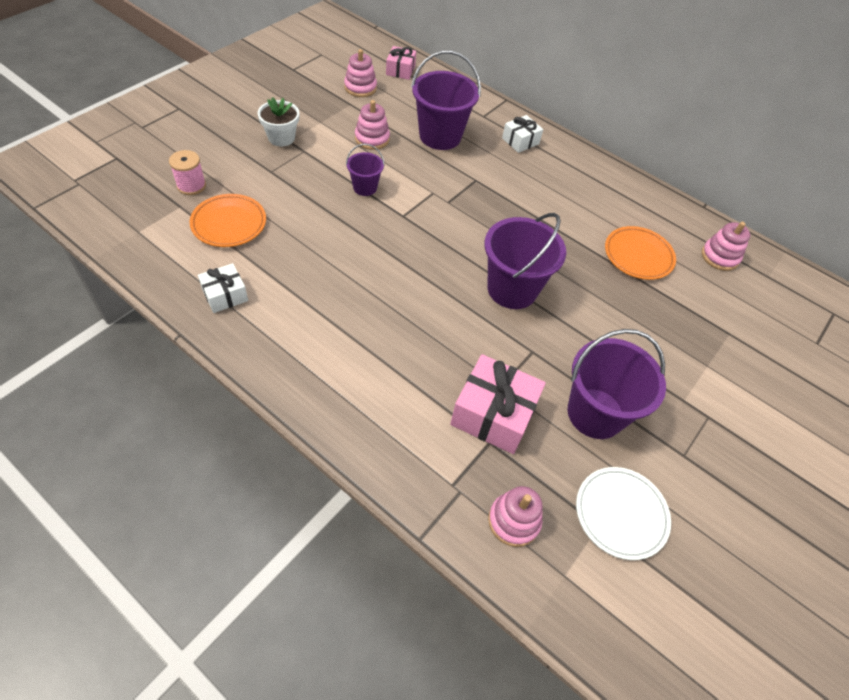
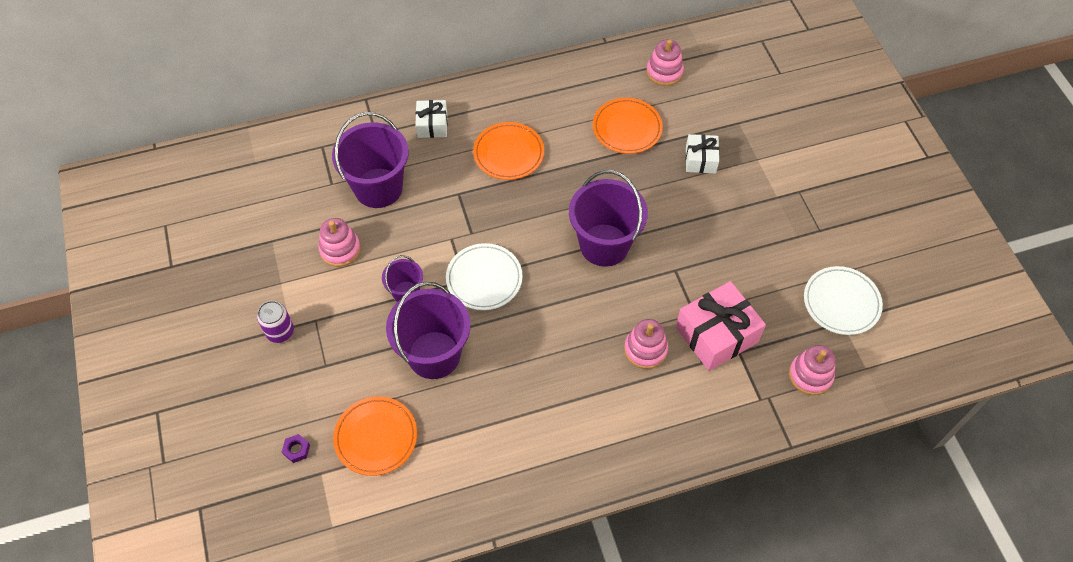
camera: 50 degrees left, 5 degrees up
pink spool [169,150,206,195] -> purple nut [282,434,310,463]
white gift [198,263,248,313] -> white gift moved to [686,134,719,174]
white flower pot [258,97,299,146] -> purple can [257,301,294,343]
pink stacking toy [344,49,377,97] -> pink stacking toy moved to [624,319,668,369]
pink gift [386,46,416,80] -> none
purple bucket [568,329,666,439] -> purple bucket moved to [386,282,470,379]
none -> white plate [446,243,522,310]
none -> orange plate [473,122,544,180]

